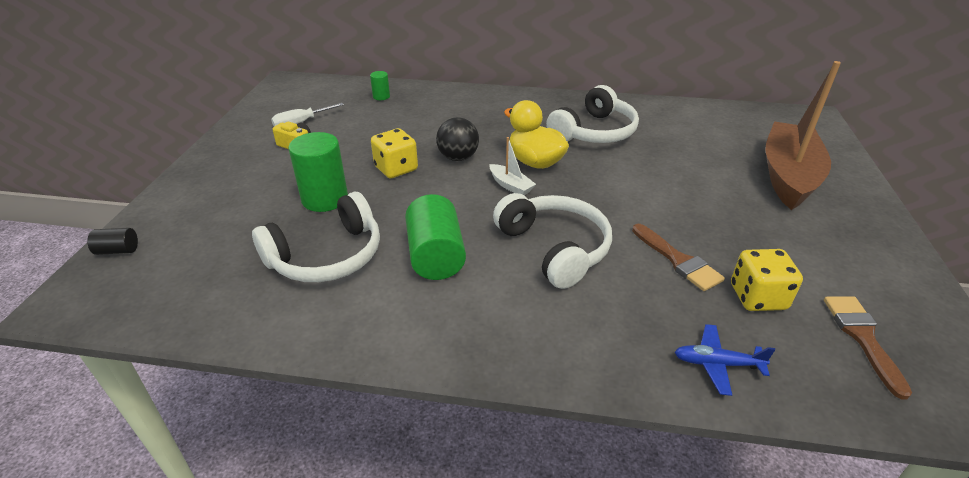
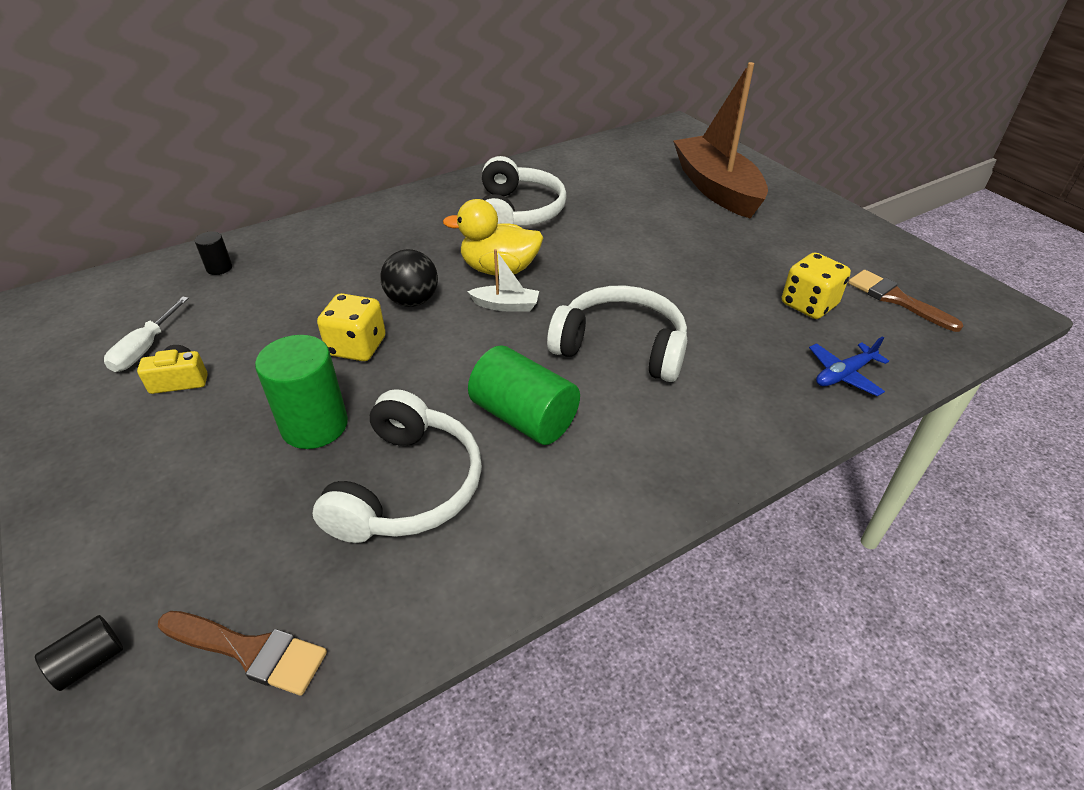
camera: 40 degrees left, 5 degrees up
green cylinder [370,71,390,100] -> black cylinder [195,231,232,275]
brown brush [632,224,725,291] -> brown brush moved to [158,611,327,696]

